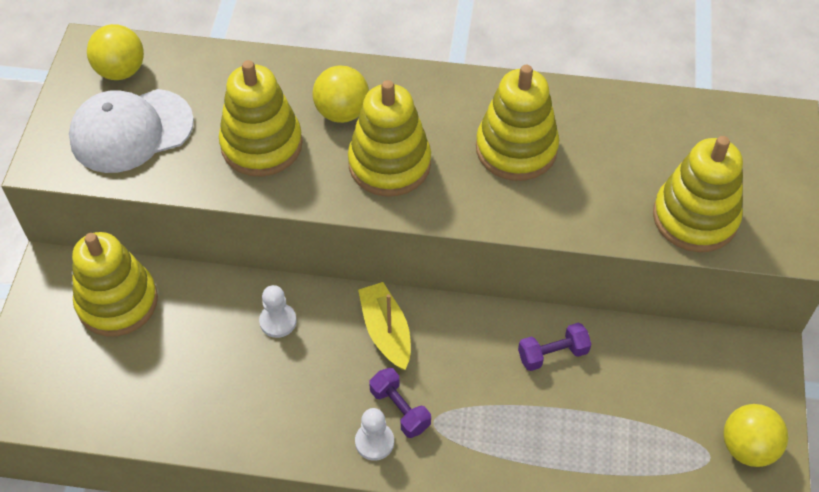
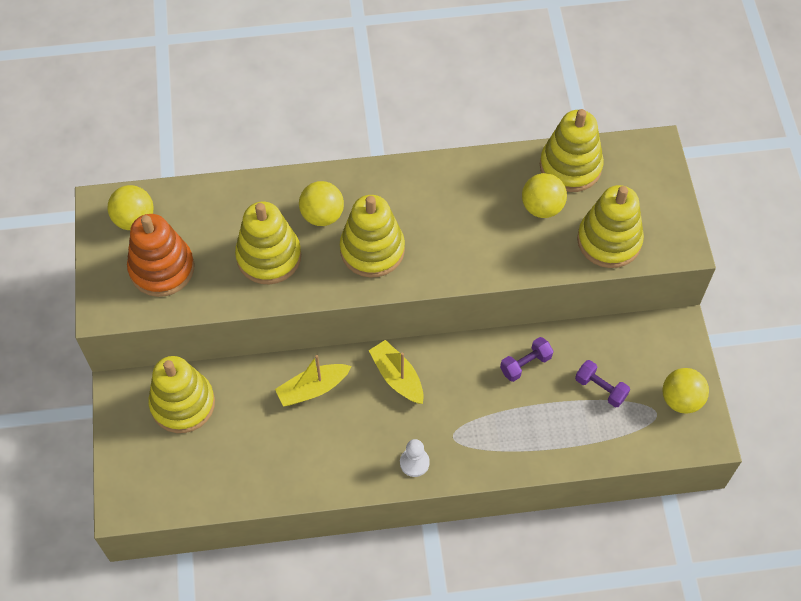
camera: 15 degrees left, 5 degrees up
white cap [69,89,194,173] -> orange stacking toy [127,214,194,297]
white pawn [259,285,296,338] -> yellow boat [275,355,351,406]
purple dumbbell [369,368,431,438] -> purple dumbbell moved to [575,360,630,407]
yellow stacking toy [476,65,559,181] -> yellow stacking toy moved to [540,109,604,192]
none -> yellow ball [522,173,567,218]

